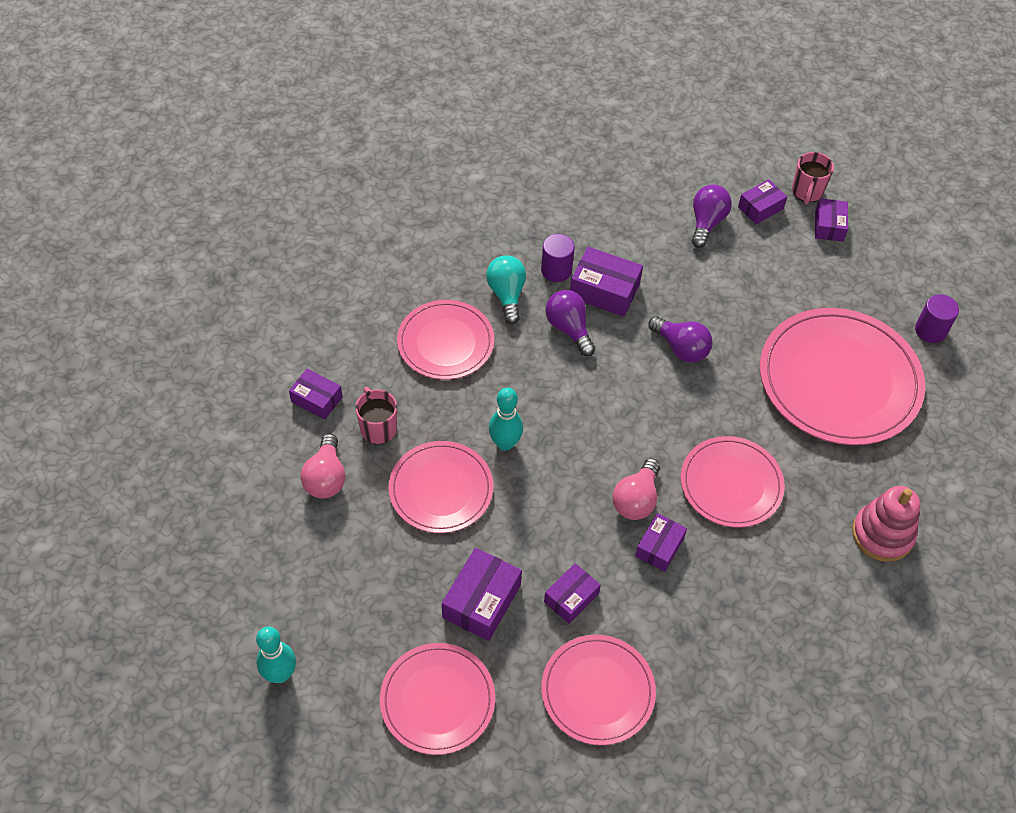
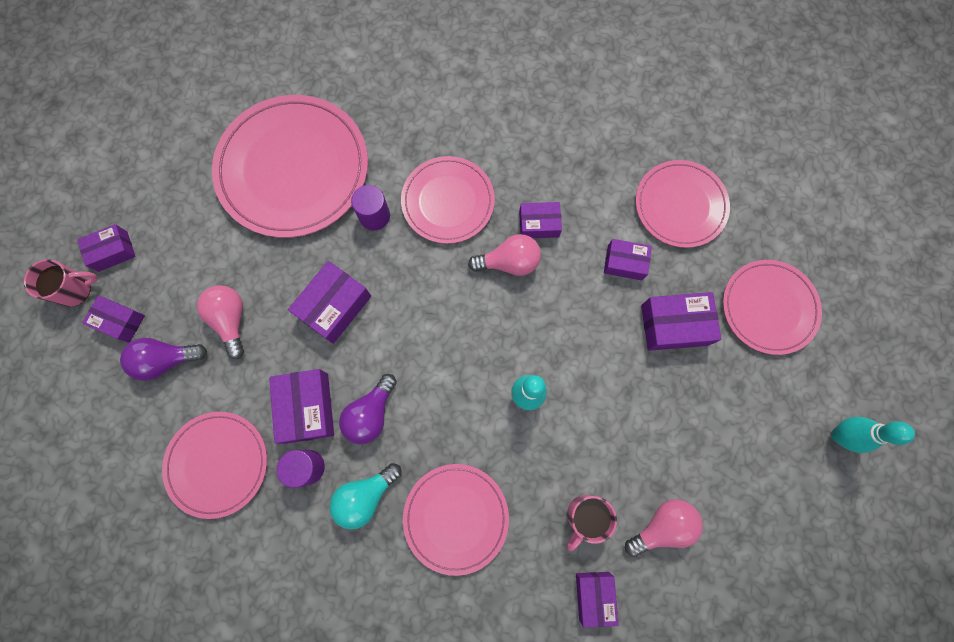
camera: 120 degrees left, 20 degrees up
pink plate [389,441,493,533] -> pink plate moved to [162,412,267,519]
purple light bulb [649,316,712,363] -> purple box [288,261,371,344]
pink stacking toy [852,486,920,562] -> none
purple cylinder [915,294,959,343] -> purple cylinder moved to [351,185,390,230]
none -> pink light bulb [197,285,244,359]

